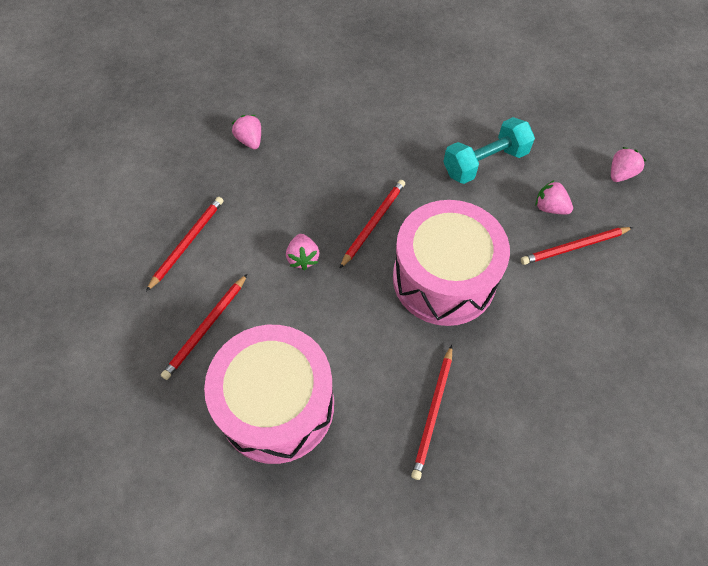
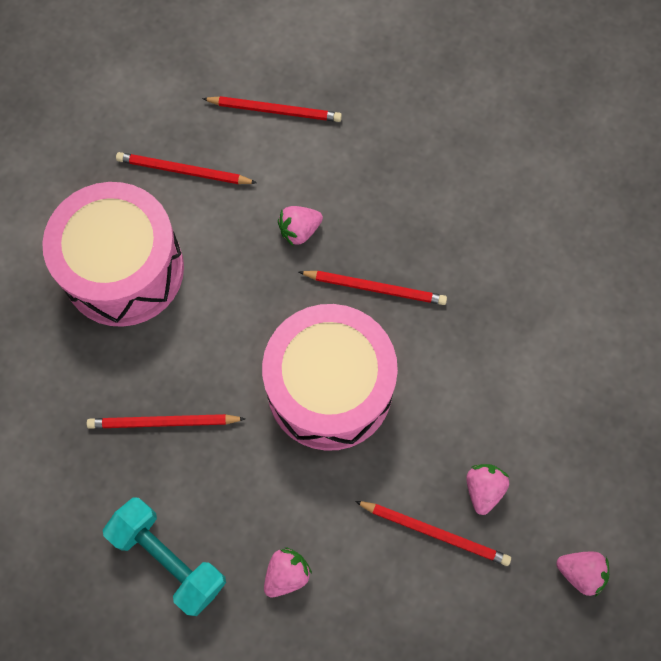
camera: 70 degrees right, 10 degrees up
pink strawberry [232,115,261,149] -> pink strawberry moved to [264,547,312,597]
turquoise dumbbell [443,117,535,184] -> turquoise dumbbell moved to [103,497,226,616]
red pencil [521,227,633,265] -> red pencil turned 150 degrees clockwise [355,501,511,566]

